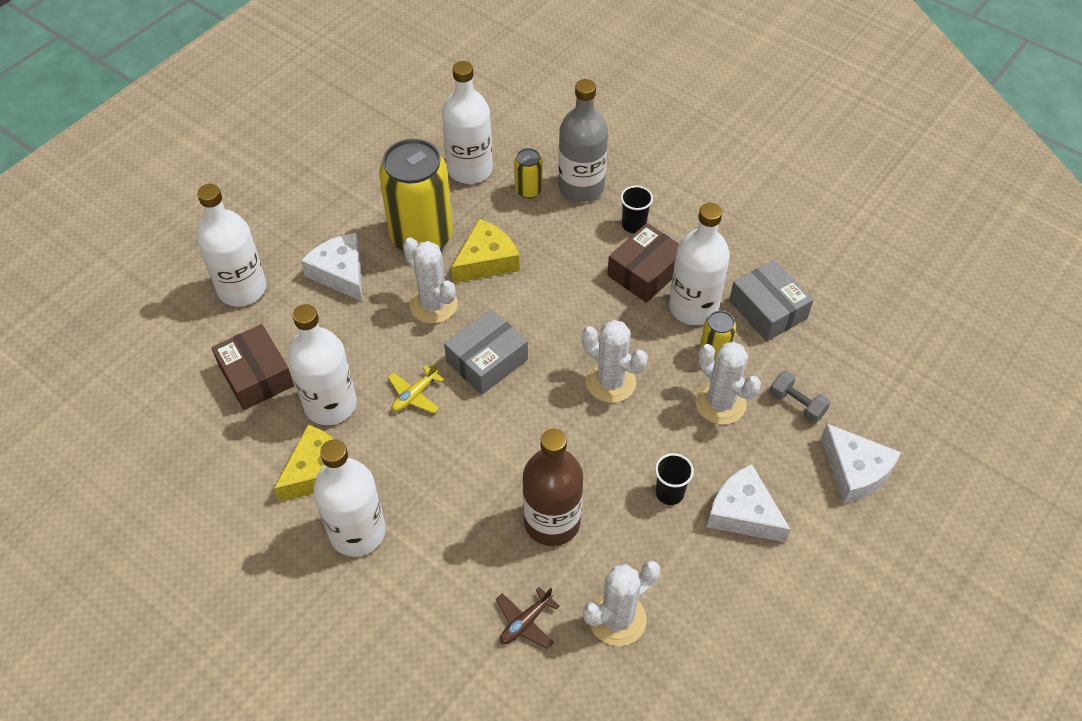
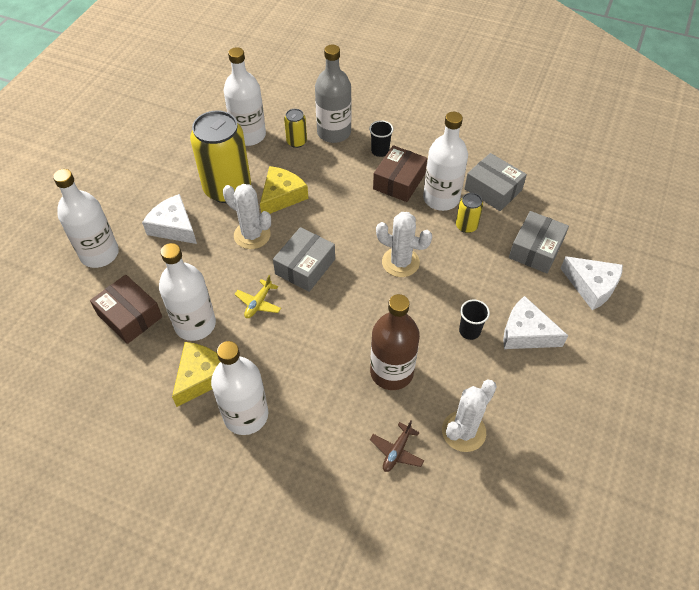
camera: 15 degrees left, 0 degrees up
white cactus [695,342,761,425] -> none
grey dumbbell [769,371,831,423] -> grey box [509,211,569,273]

